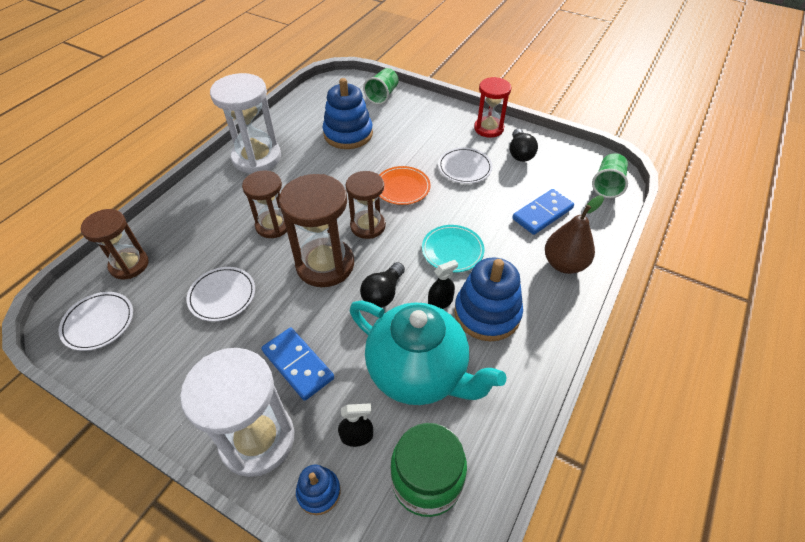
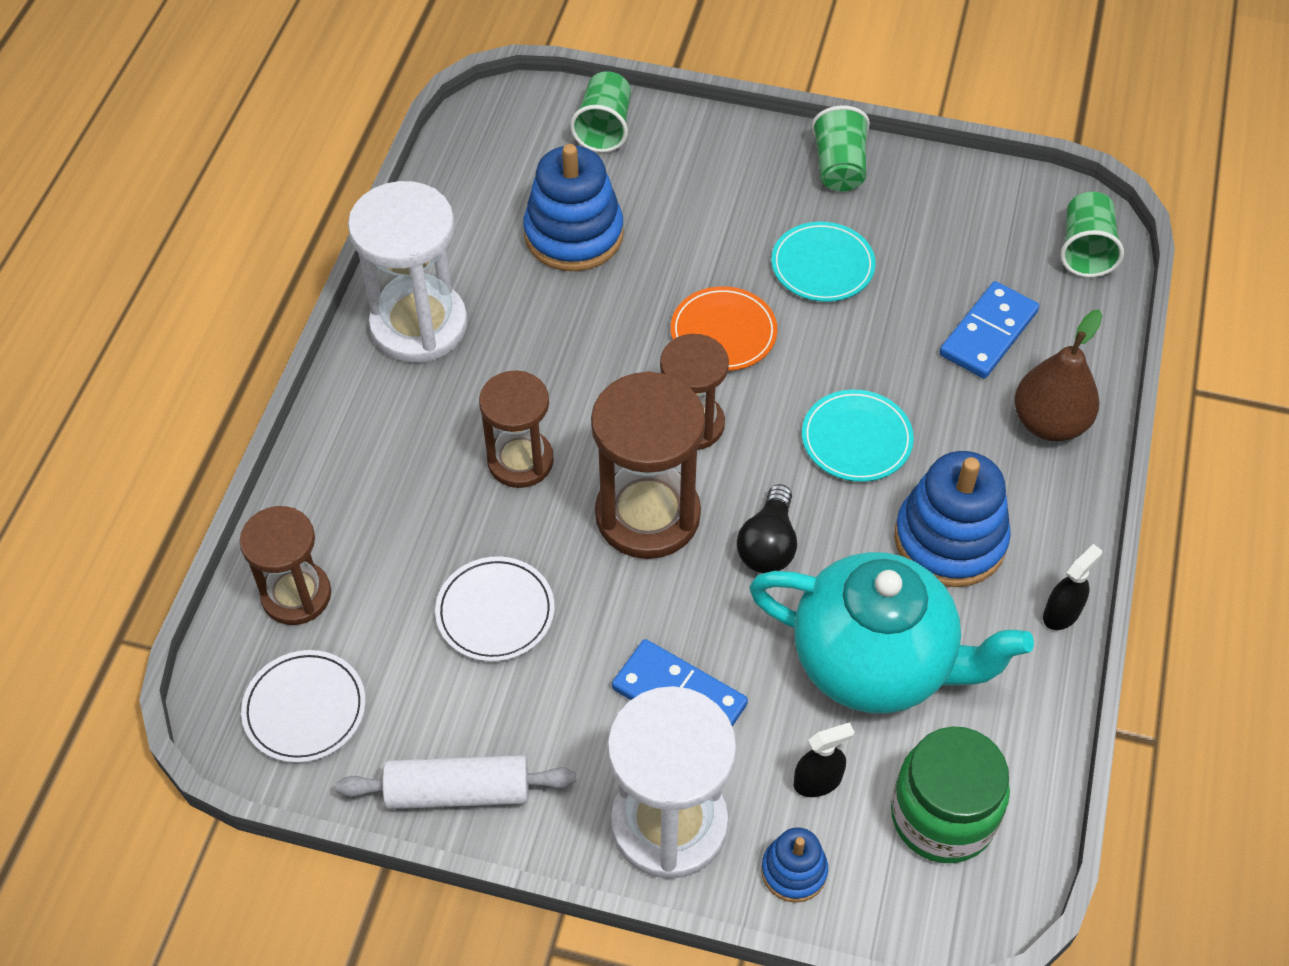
camera: 15 degrees left, 5 degrees up
black spray bottle [428,260,458,309] -> black spray bottle moved to [1043,544,1102,630]
white plate [438,147,493,184] -> turquoise plate [771,222,875,302]
red hourglass [474,77,512,138] -> green cup [811,106,870,192]
black light bulb [510,129,538,162] -> none
none -> white rolling pin [336,755,576,809]

